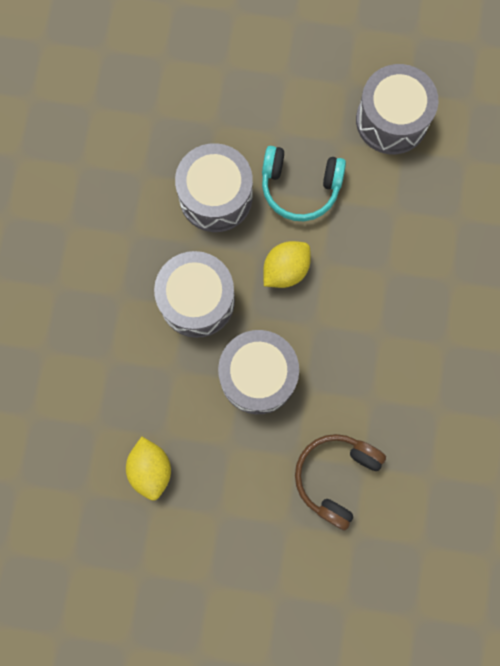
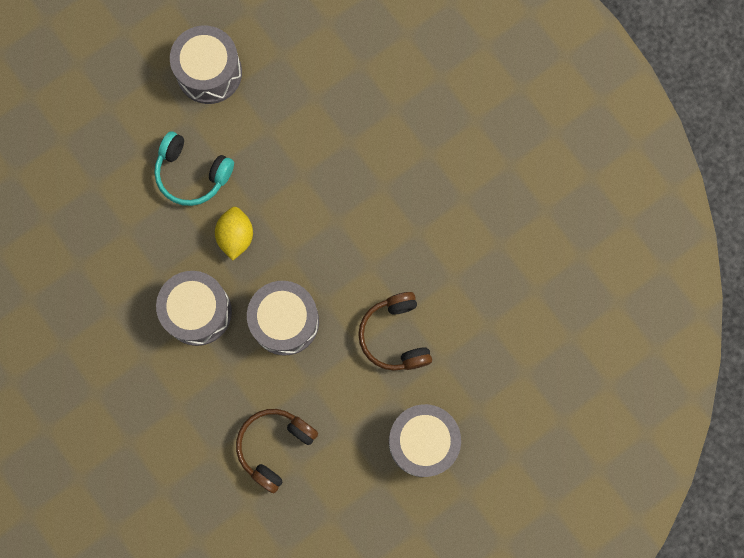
camera: 45 degrees left, 0 degrees up
yellow lemon [126,437,171,501] -> brown headphones [236,409,318,493]
grey drum [175,143,253,232] -> grey drum moved to [389,404,461,477]
turquoise headphones [262,146,346,221] -> turquoise headphones turned 60 degrees clockwise [154,131,234,206]

